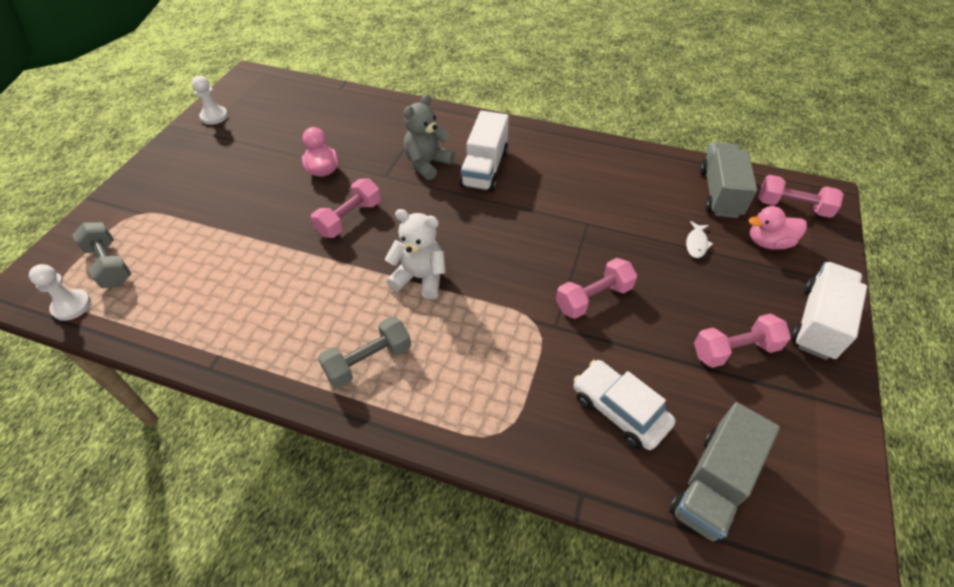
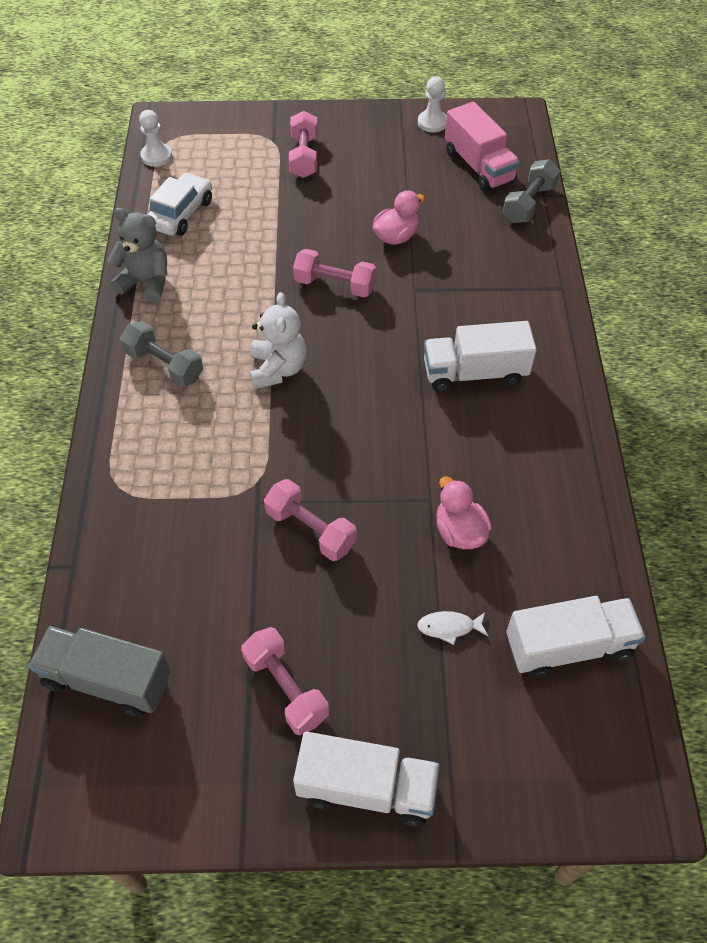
camera: 70 degrees right, 5 degrees up
grey dumbbell [72,222,131,288] -> grey dumbbell moved to [503,159,560,223]
grey teddy bear [404,94,455,180] -> grey teddy bear moved to [108,208,167,303]
white car [573,360,675,450] -> white car moved to [147,172,212,236]
grey truck [700,142,757,218] -> white truck [506,596,646,678]
pink duck [749,206,807,249] -> pink duck moved to [436,476,492,549]
pink dumbbell [758,175,844,218] -> pink dumbbell moved to [289,111,318,178]
none -> pink truck [445,102,520,192]

